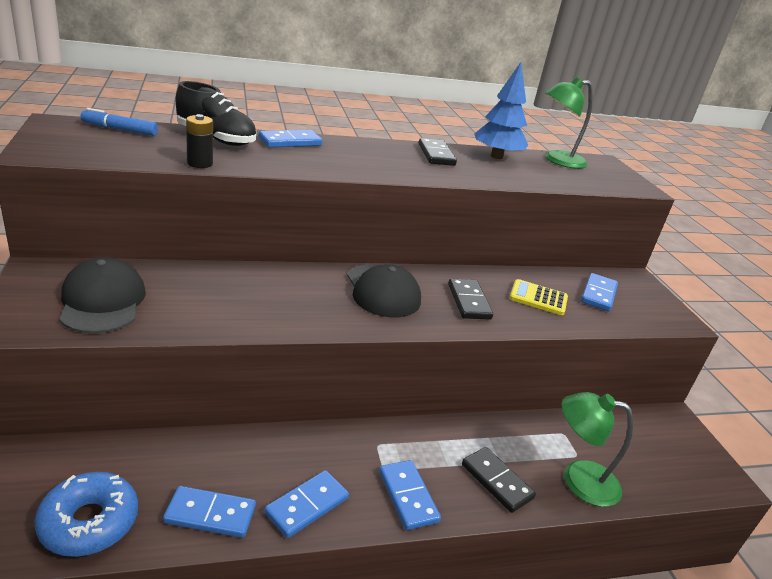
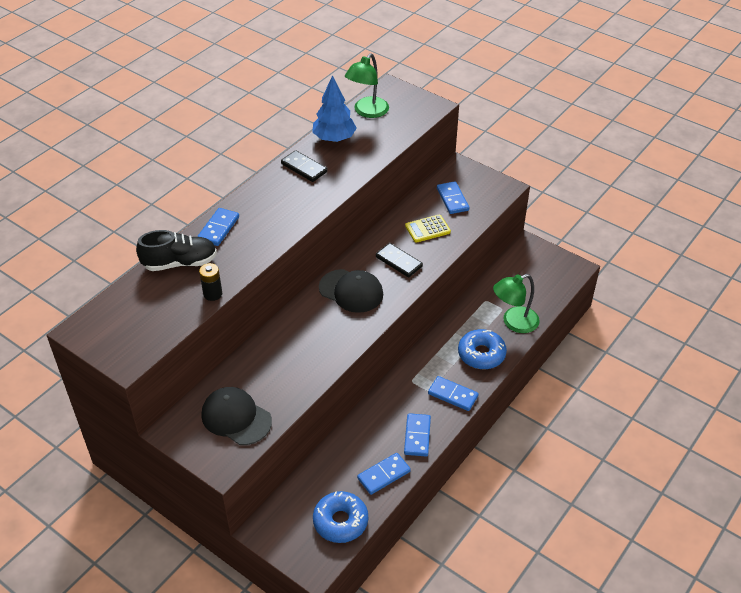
camera: 35 degrees left, 15 degrees up
blue marker [81,108,158,136] -> none
black domino [462,447,536,513] -> blue donut [458,329,507,369]

